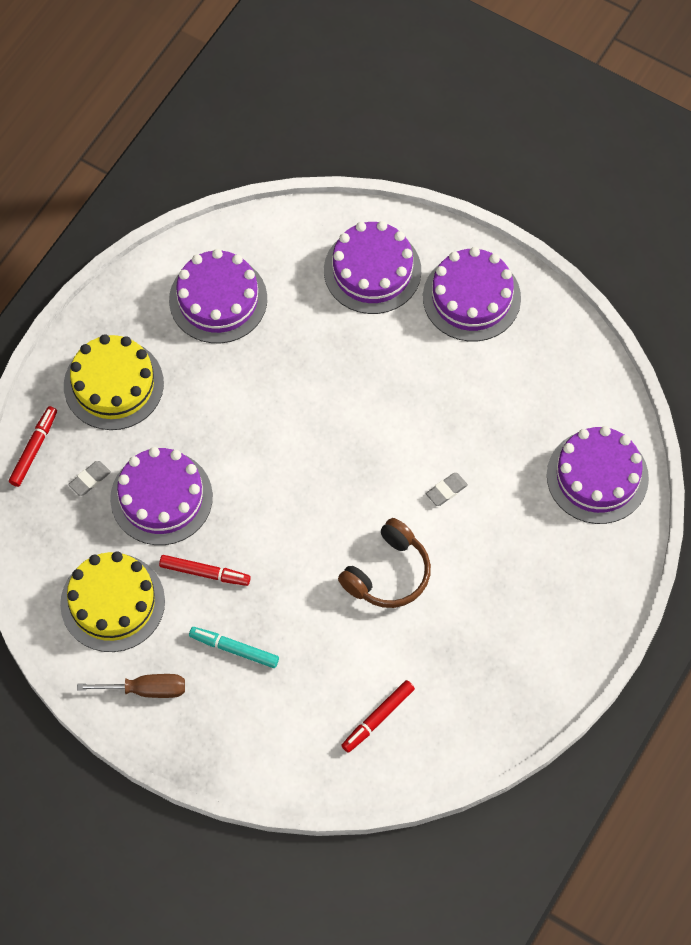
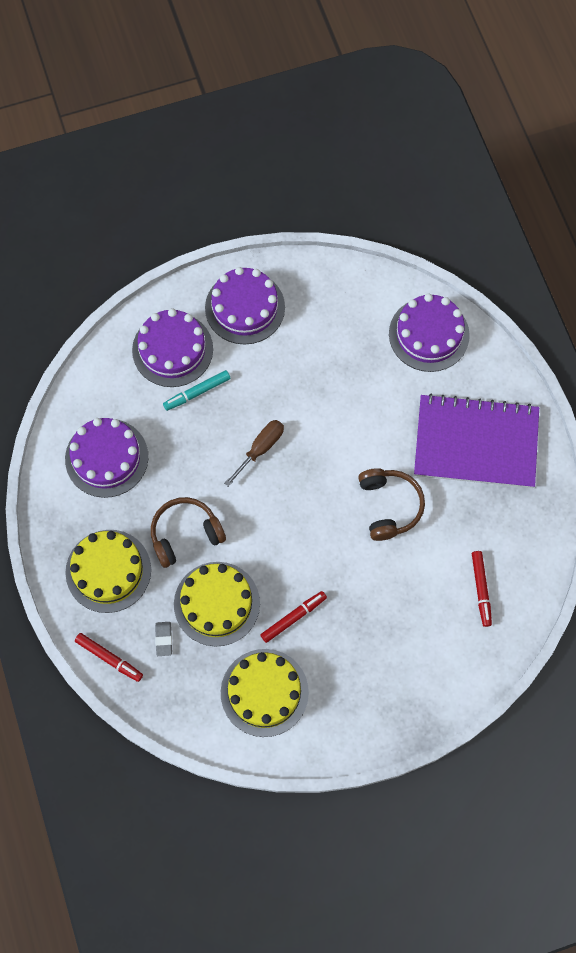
camera: 50 degrees left, 5 degrees up
red marker [9,406,57,487] -> red marker turned 150 degrees clockwise [75,633,143,682]
brown screwdriver [77,674,185,698] -> brown screwdriver moved to [224,420,284,487]
purple cake [110,447,213,545] -> yellow cake [174,562,260,647]
turquoise marker [189,627,279,668] -> turquoise marker moved to [163,370,230,411]
grey eraser [426,473,468,506] -> none
none -> brown headphones [151,497,226,568]
none -> purple notebook [414,394,539,488]

